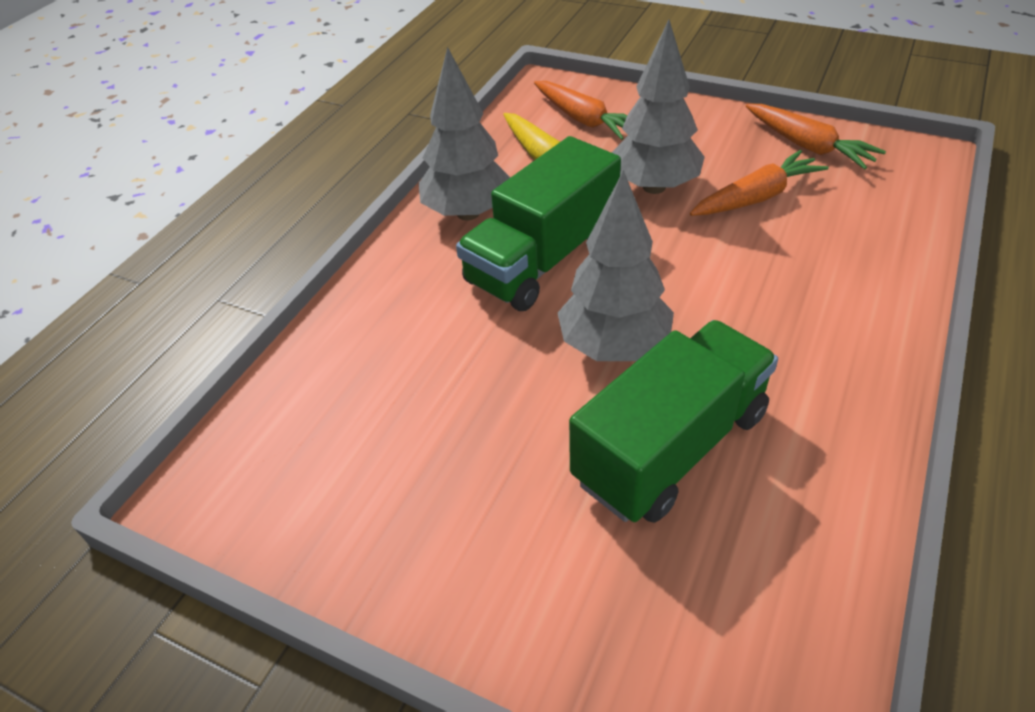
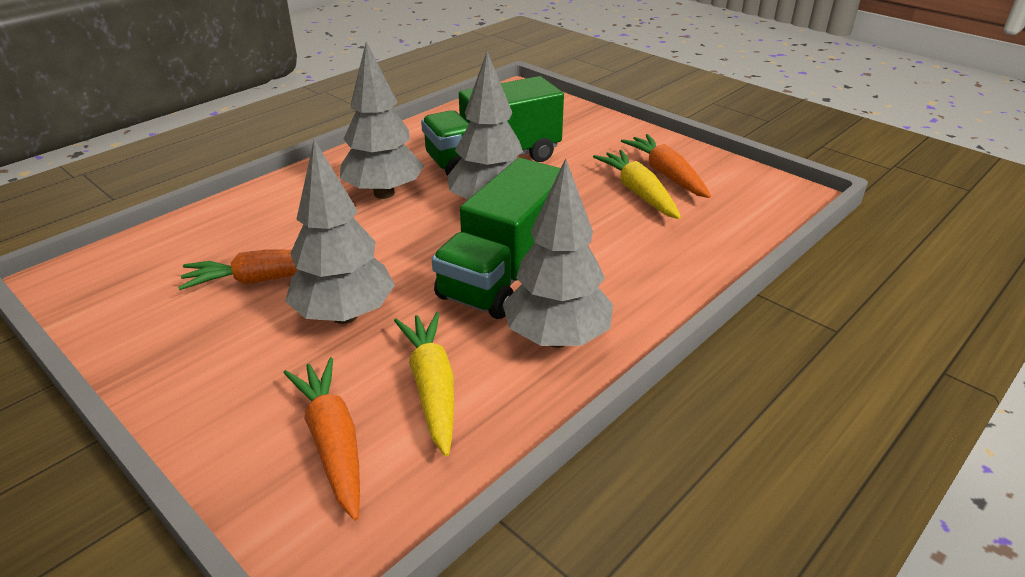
camera: 165 degrees left, 10 degrees down
green truck [456,136,621,311] -> green truck turned 150 degrees clockwise [432,158,572,319]
orange carrot [745,104,886,170] -> orange carrot moved to [621,134,711,198]
none -> grey tree [340,42,424,199]
none -> yellow carrot [593,150,681,219]

